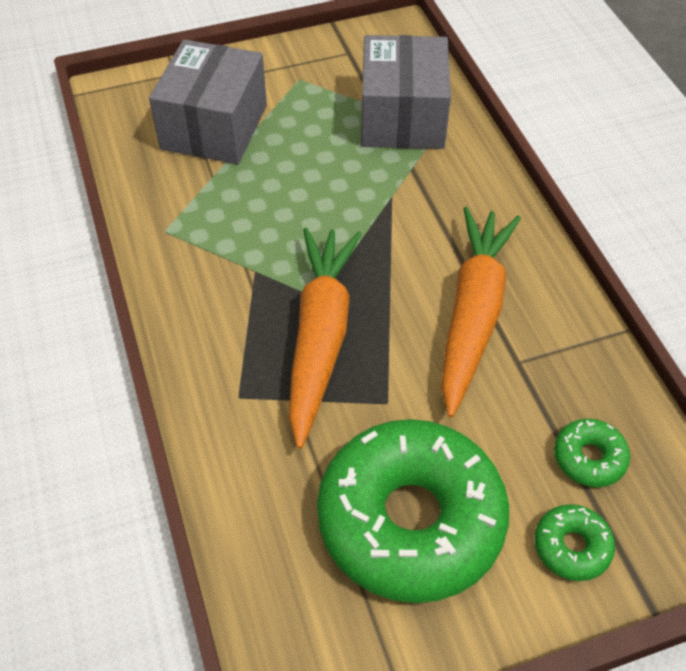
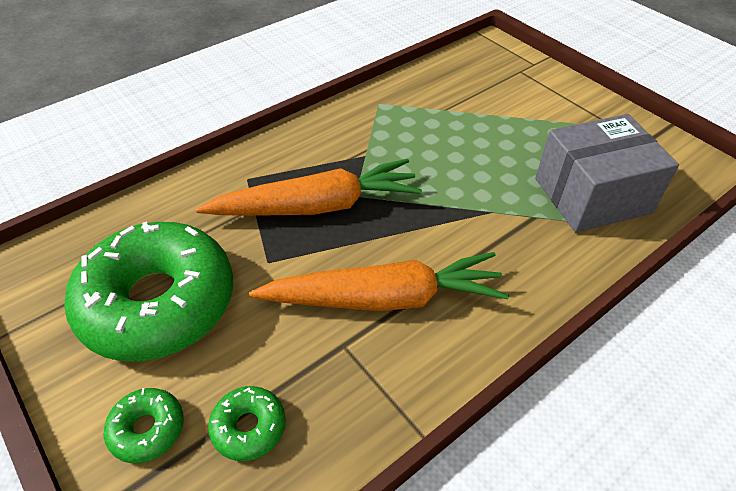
camera: 70 degrees right, 5 degrees down
grey box [149,39,267,164] -> none

